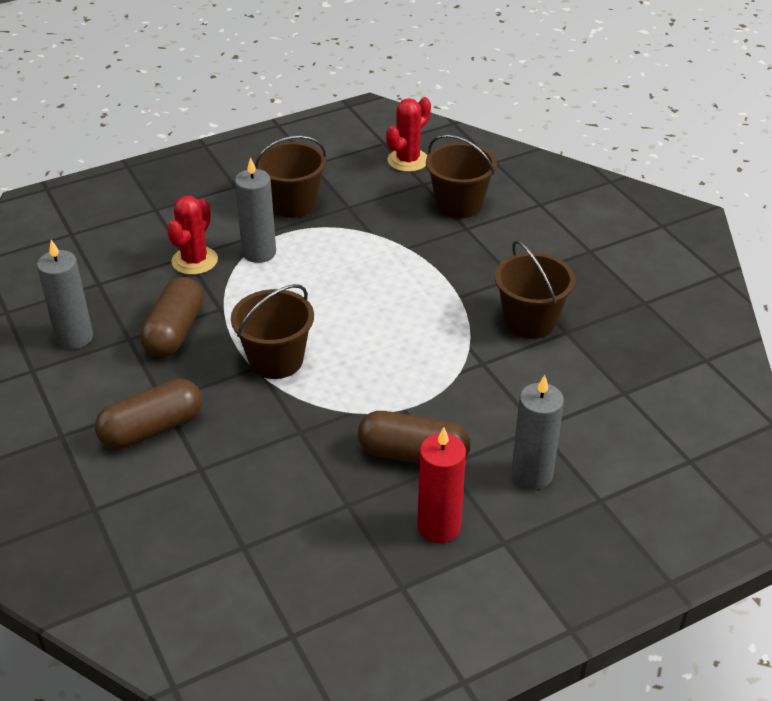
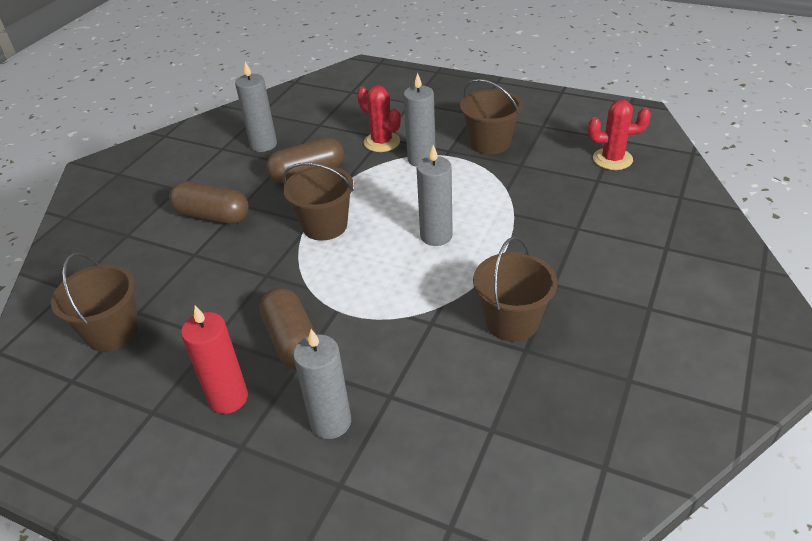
camera: 55 degrees right, 0 degrees up
red cactus [167,196,218,275] -> red cactus turned 60 degrees clockwise [357,86,401,152]
brown bucket [426,135,497,218] -> brown bucket moved to [51,253,139,352]
none -> grey candle [417,145,453,246]

